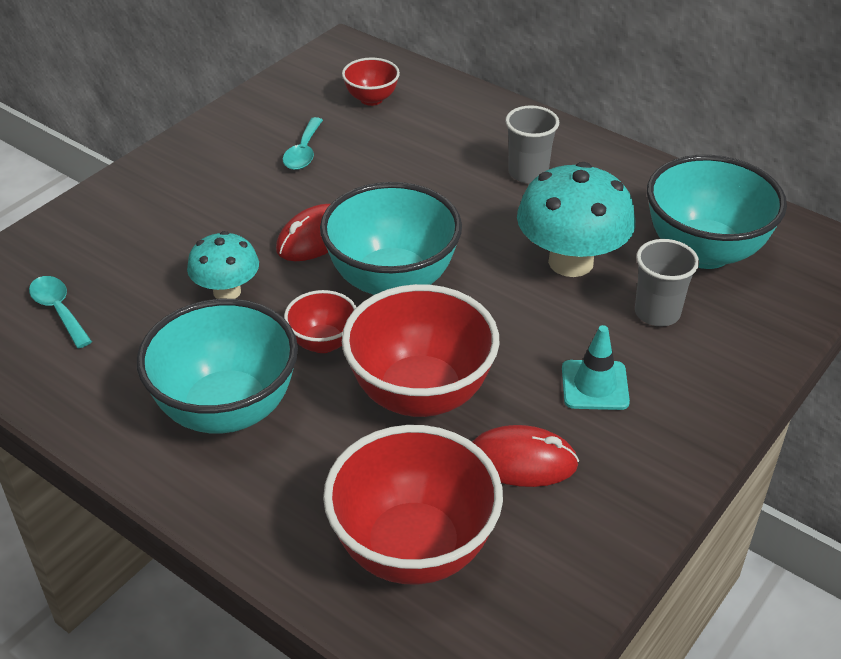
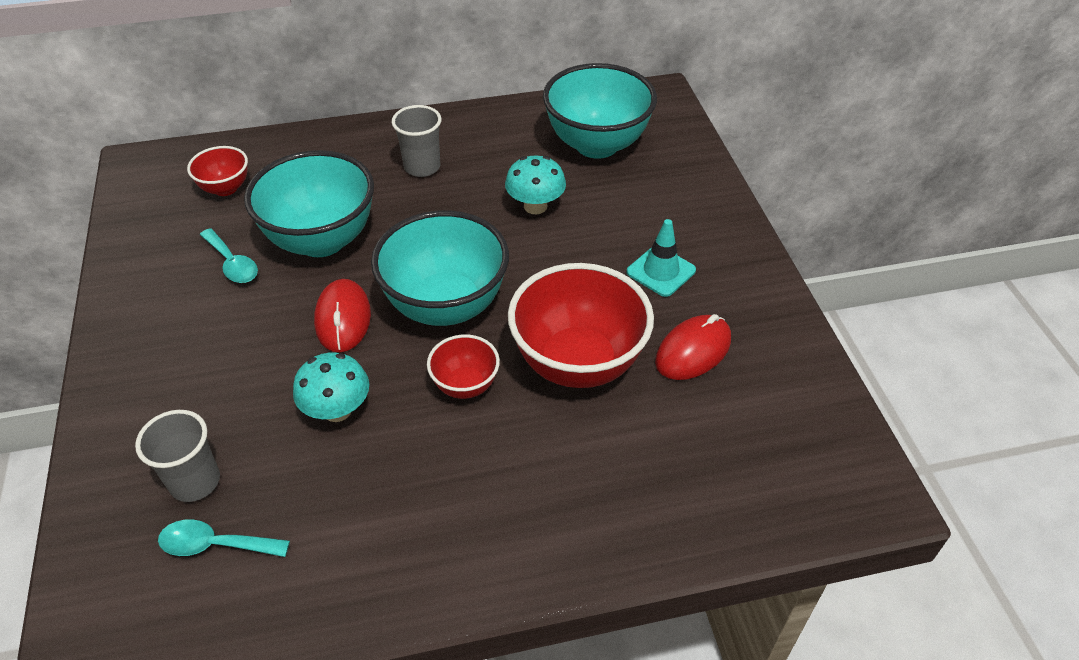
camera: 50 degrees left, 5 degrees up
turquoise bowl [137,299,298,434] -> turquoise bowl moved to [244,150,374,257]
red bowl [323,425,503,585] -> none
turquoise mushroom [517,162,635,277] -> turquoise mushroom [505,156,566,214], size x0.60
grey cup [635,239,699,326] -> grey cup moved to [135,410,220,502]

